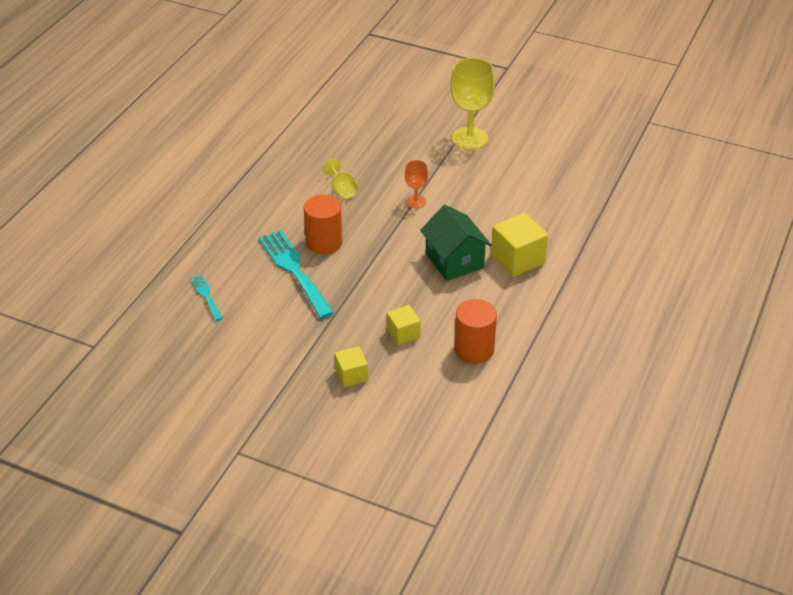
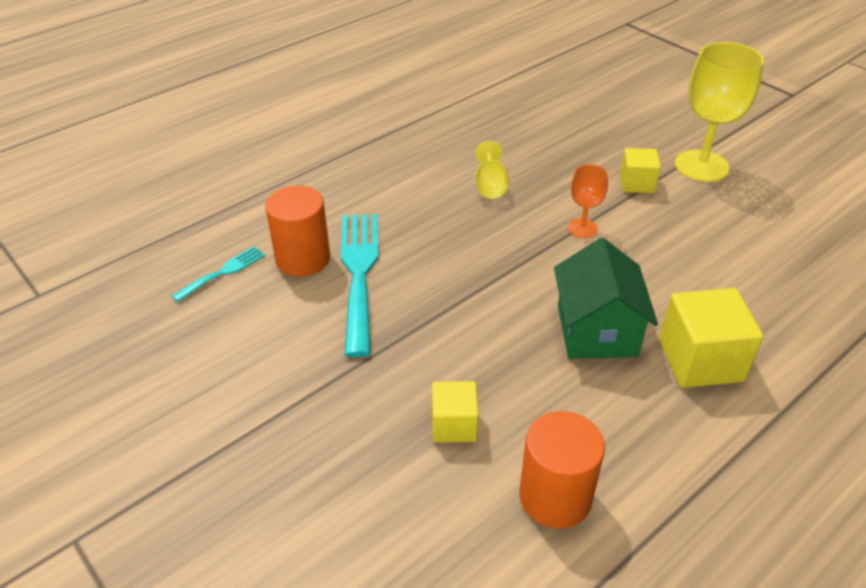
camera: 25 degrees right, 0 degrees up
turquoise fork [190,275,223,321] -> turquoise fork turned 45 degrees clockwise [172,246,265,302]
orange cylinder [304,195,343,254] -> orange cylinder moved to [265,186,330,277]
yellow cube [335,346,368,388] -> yellow cube moved to [620,148,661,193]

